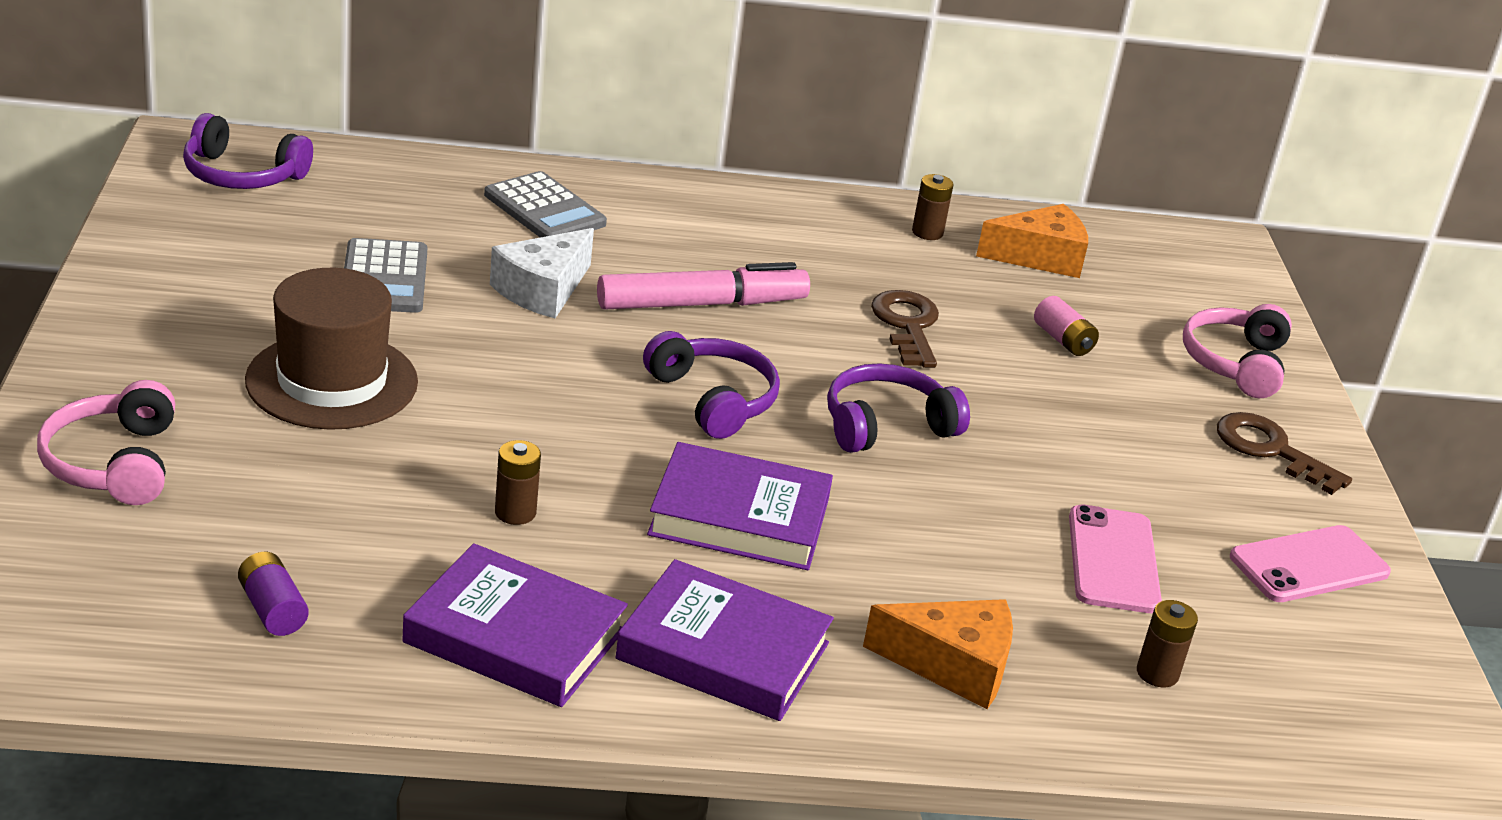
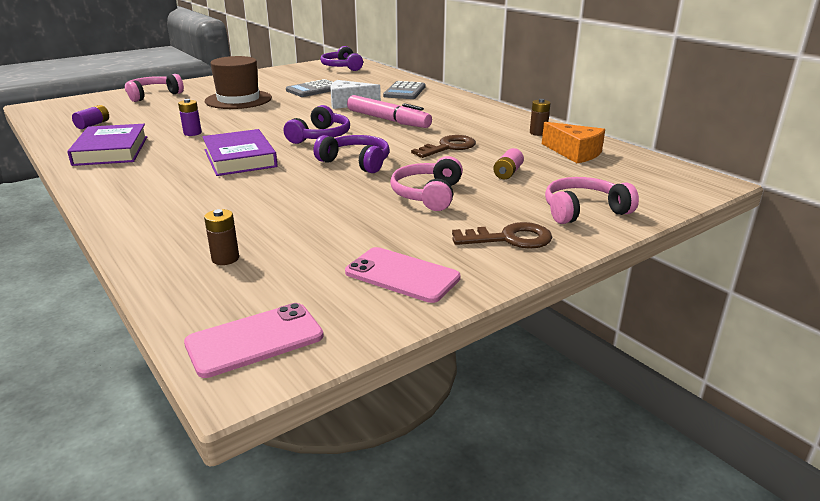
camera: 60 degrees right, 5 degrees down
brown battery [495,440,541,525] -> purple battery [178,99,202,136]
purple book [615,559,834,721] -> none
orange cheese [863,599,1013,709] -> none
pink phone [1069,504,1162,613] -> pink phone moved to [184,303,324,378]
brown key [1217,412,1352,495] -> brown key turned 75 degrees clockwise [452,222,552,249]
none -> pink headphones [390,156,463,211]

